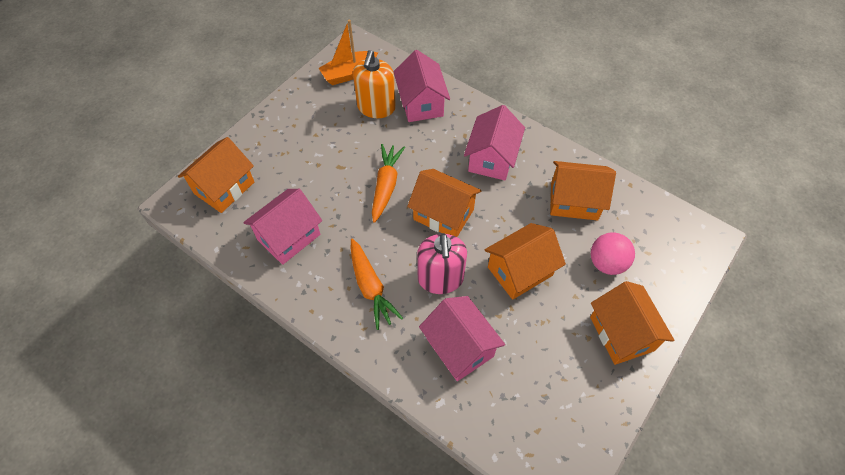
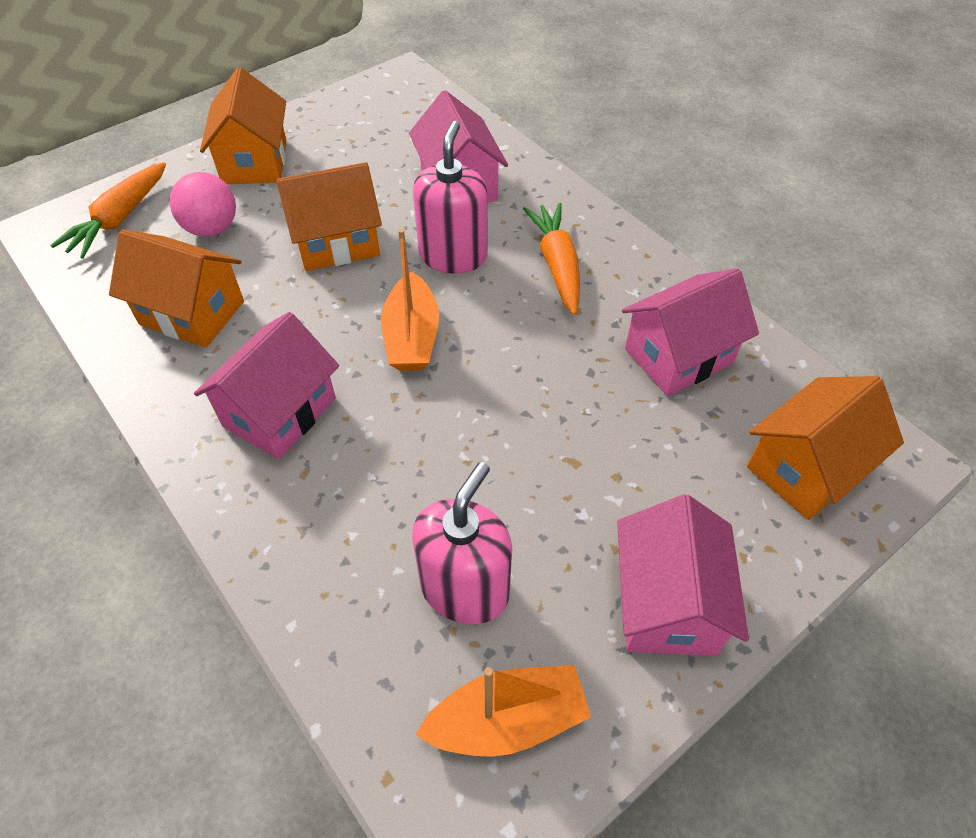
camera: 165 degrees left, 5 degrees down
orange soap dispenser [353,50,396,118] -> pink soap dispenser [412,462,512,624]
orange carrot [372,144,405,223] -> orange carrot moved to [50,162,166,259]
pink house [394,50,450,122] -> pink house moved to [617,495,749,656]
orange house [407,169,481,237] -> orange boat [381,229,439,371]

